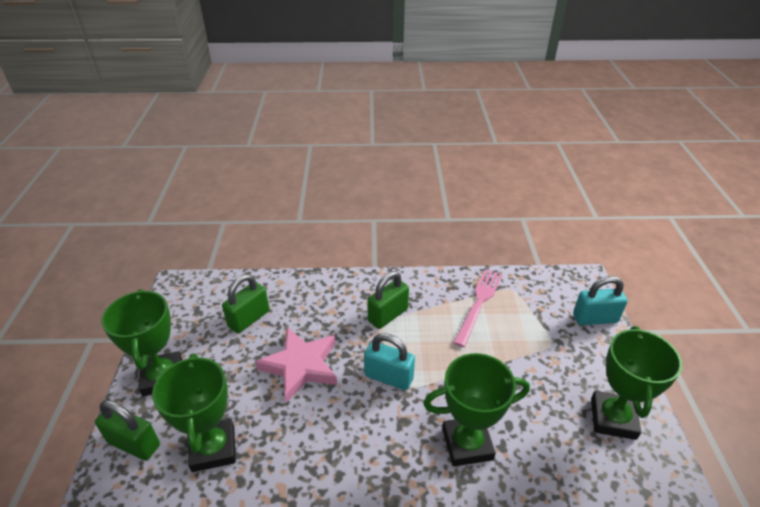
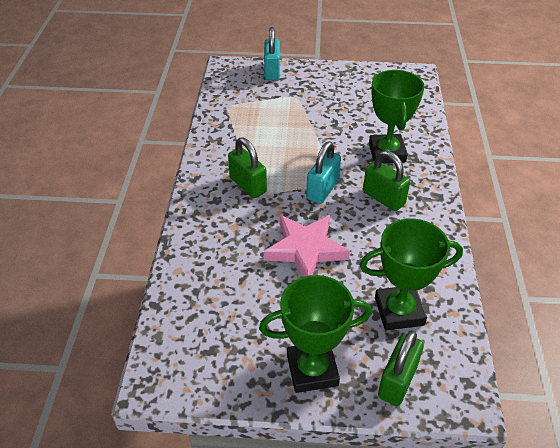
camera: 85 degrees left, 5 degrees up
green padlock [222,274,270,333] -> green padlock moved to [363,150,410,211]
pink fork [453,269,503,347] -> none
green trophy [591,326,682,440] -> none

